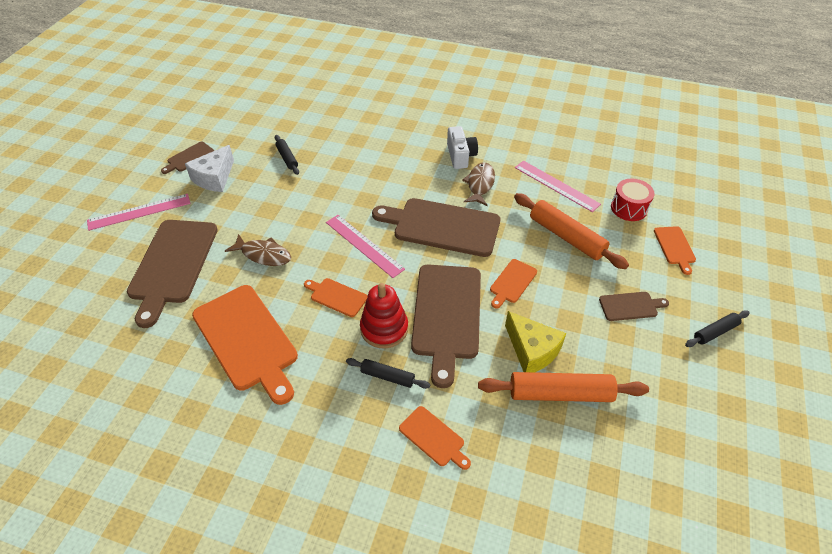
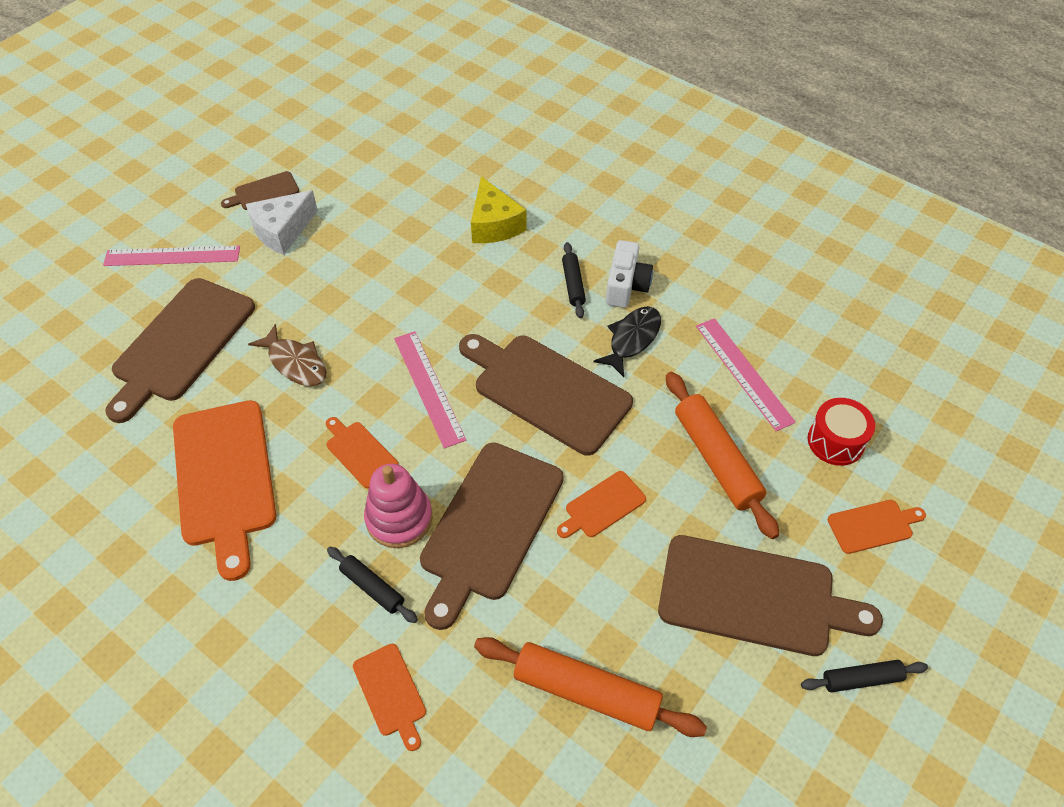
camera: 20 degrees right, 5 degrees up
black rolling pin [275,135,299,175] -> black rolling pin moved to [562,242,586,318]
red stacking toy [360,283,408,348] -> pink stacking toy [364,464,433,548]
brown fish [462,162,495,206] -> black fish [593,306,661,377]
yellow cheese [505,311,566,372] -> yellow cheese moved to [471,176,527,243]
brown cutting board [599,292,669,321] -> brown cutting board [658,535,883,656], size x2.10
orange cutting board [654,226,696,275] -> orange cutting board turned 120 degrees counterclockwise [828,500,926,554]

